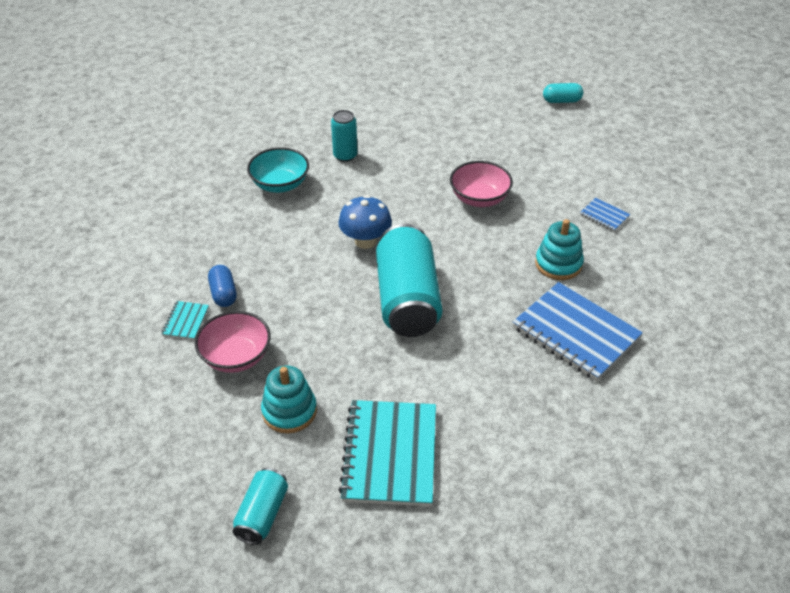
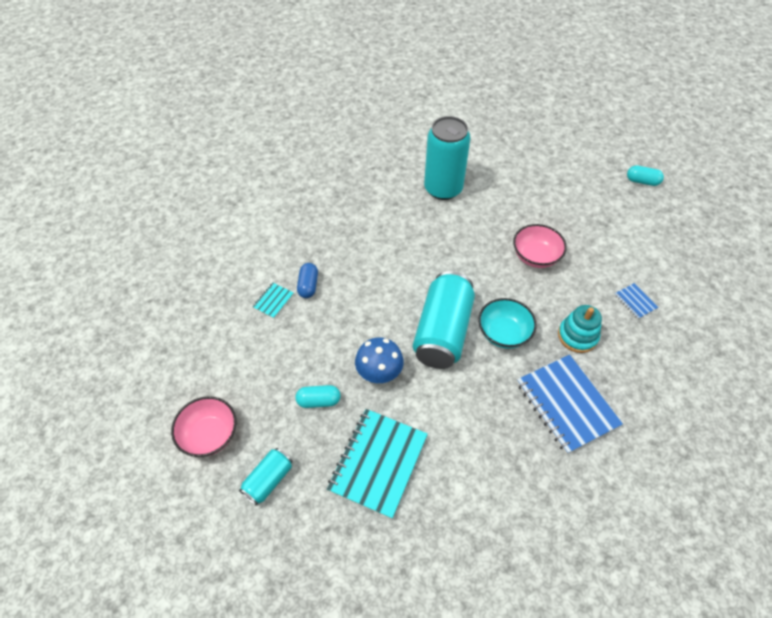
camera: 20 degrees right, 10 degrees up
pink bowl [195,311,271,373] -> pink bowl moved to [171,396,236,457]
turquoise bowl [247,148,309,193] -> turquoise bowl moved to [478,298,537,349]
turquoise stacking toy [261,365,317,434] -> turquoise capsule [296,385,341,408]
turquoise can [331,110,358,162] -> turquoise can [424,116,471,200], size x1.96
blue mushroom [338,195,392,249] -> blue mushroom moved to [355,337,404,383]

